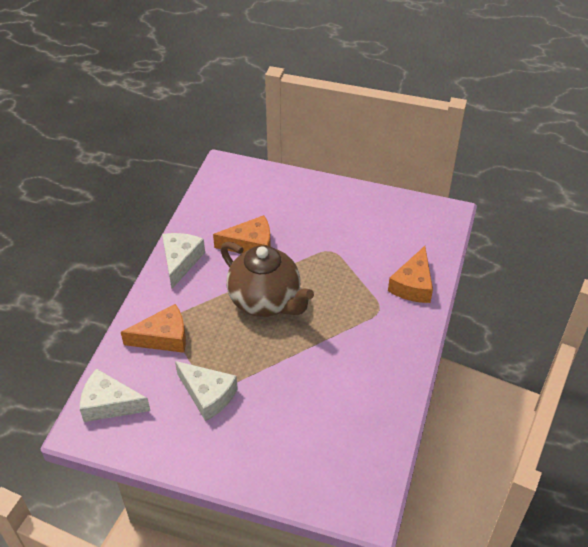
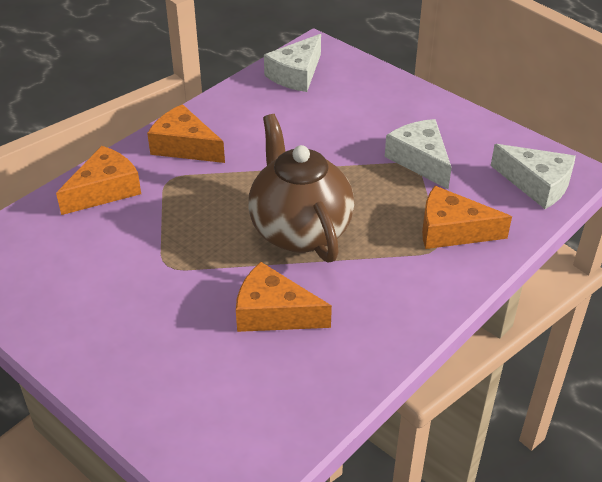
camera: 155 degrees left, 5 degrees down
white cheese [162,233,205,289] -> white cheese moved to [264,34,321,92]
none -> orange cheese [147,104,225,163]

